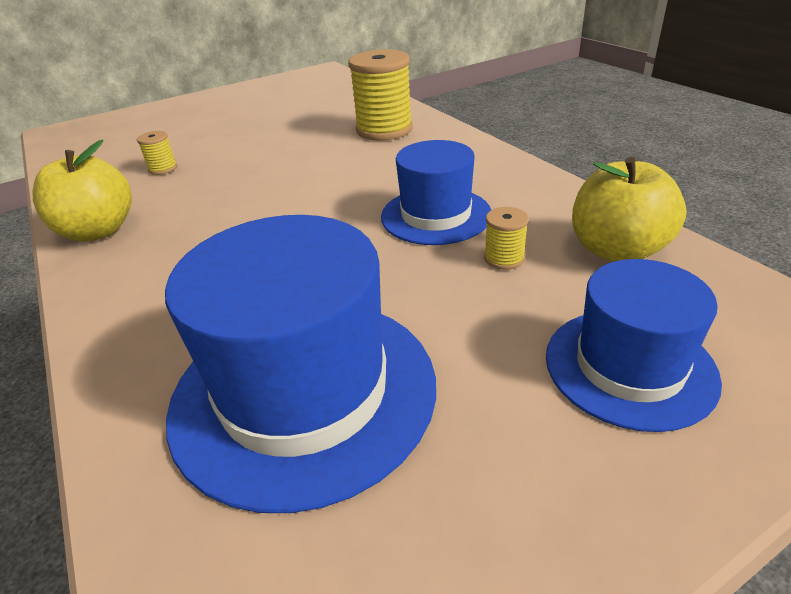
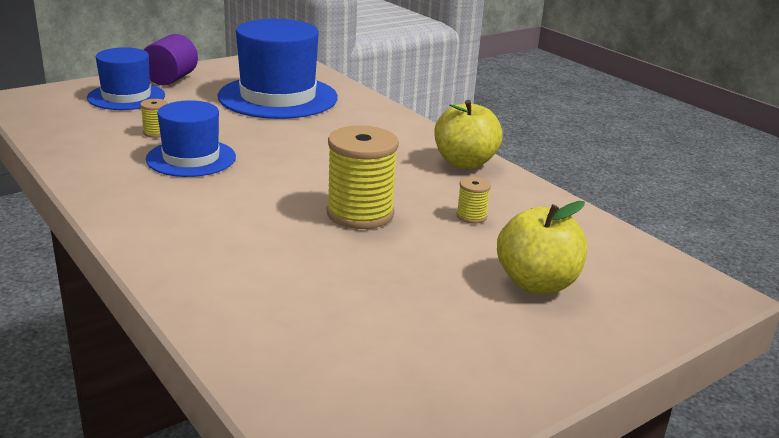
camera: 170 degrees right, 10 degrees down
yellow spool [348,49,413,141] -> yellow spool moved to [327,125,399,229]
yellow apple [572,157,687,262] -> yellow apple moved to [497,201,587,294]
none -> purple cylinder [144,34,198,86]

